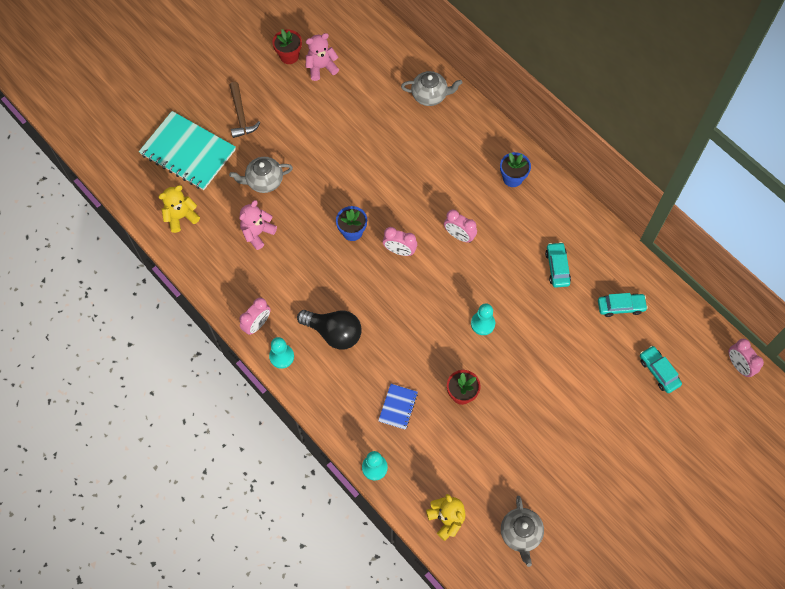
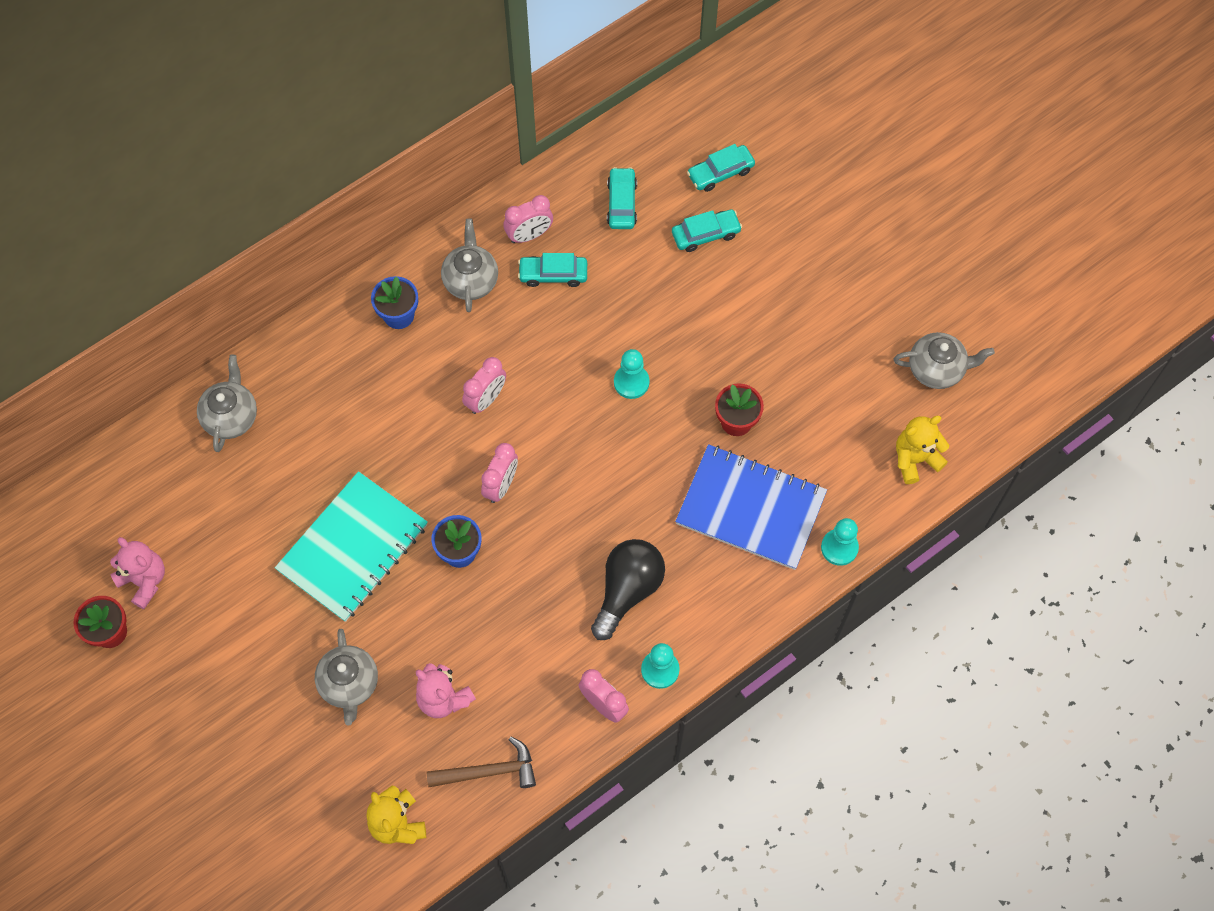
camera: 85 degrees left, 0 degrees up
turquoise notebook [139,111,236,190] -> turquoise notebook moved to [275,471,428,622]
brown hammer [229,82,260,138] -> brown hammer moved to [427,737,536,788]
pink teddy bear [306,33,339,81] -> pink teddy bear turned 150 degrees clockwise [110,537,165,609]
blue notebook [378,384,418,430] -> blue notebook [675,444,827,570], size x2.15
pink clock [729,339,764,377] -> pink clock moved to [503,195,553,243]
none -> grey teapot [441,219,498,312]
none -> turquoise car [672,209,742,252]

